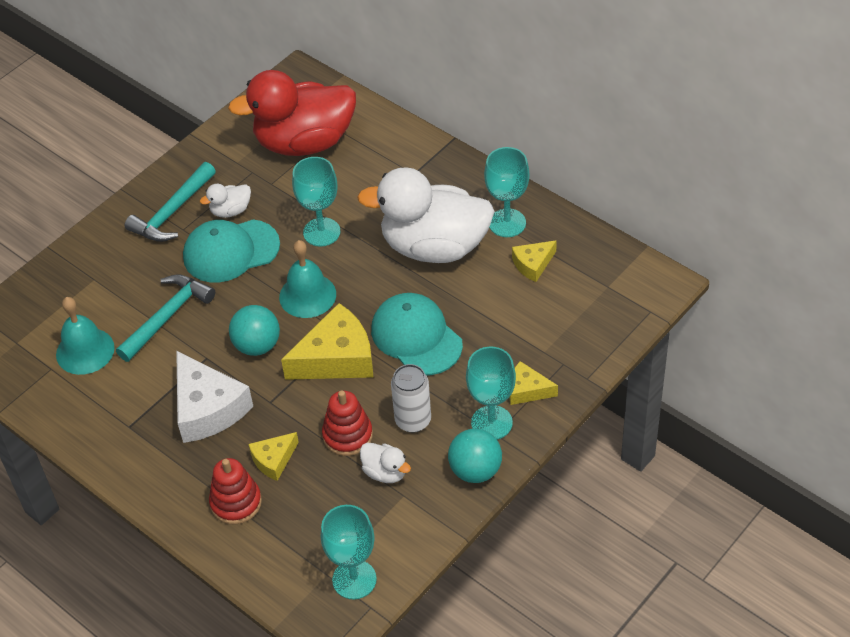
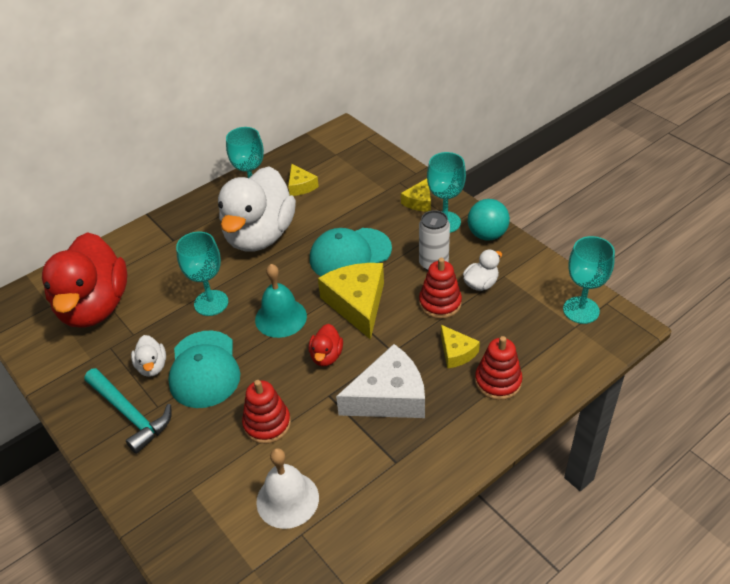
camera: 80 degrees left, 5 degrees down
turquoise bell [56,297,115,375] -> white bell [256,448,319,529]
turquoise hammer [116,274,215,362] -> red stacking toy [242,380,291,444]
turquoise ball [229,305,280,356] -> red duck [309,324,343,366]

